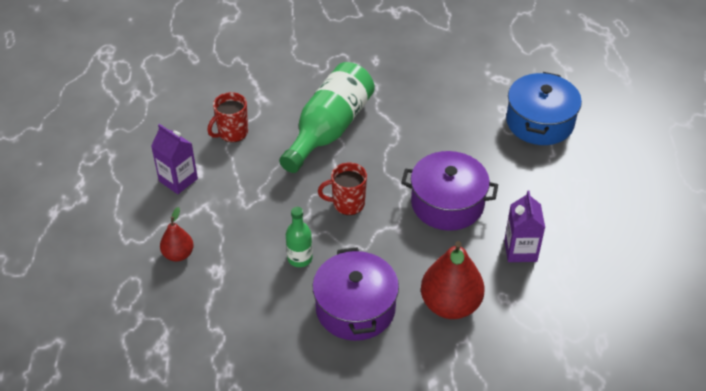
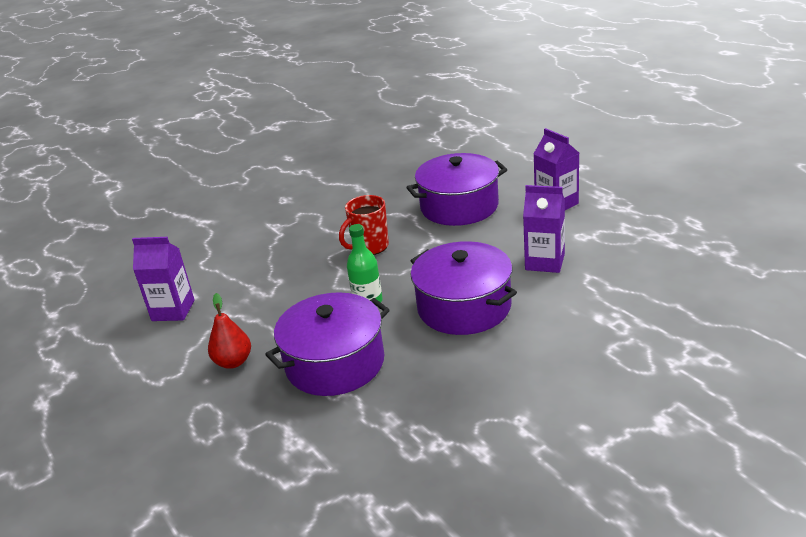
camera: 30 degrees left, 15 degrees down
red mug [207,92,248,142] -> none
green bottle [279,62,375,173] -> none
red pear [421,241,485,319] -> purple carton [523,185,565,273]
blue pot [506,72,582,145] -> none
none -> purple pot [265,292,390,396]

